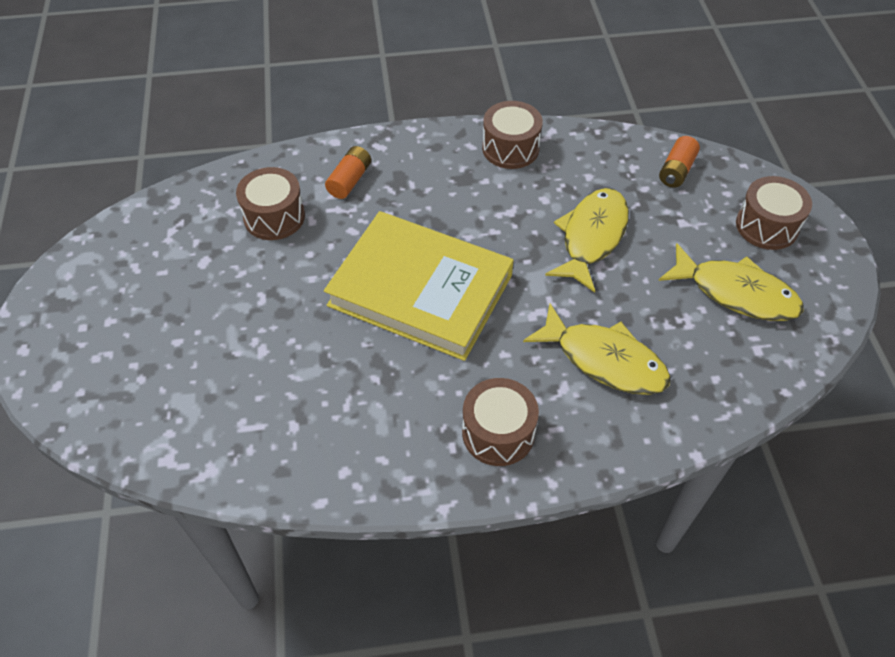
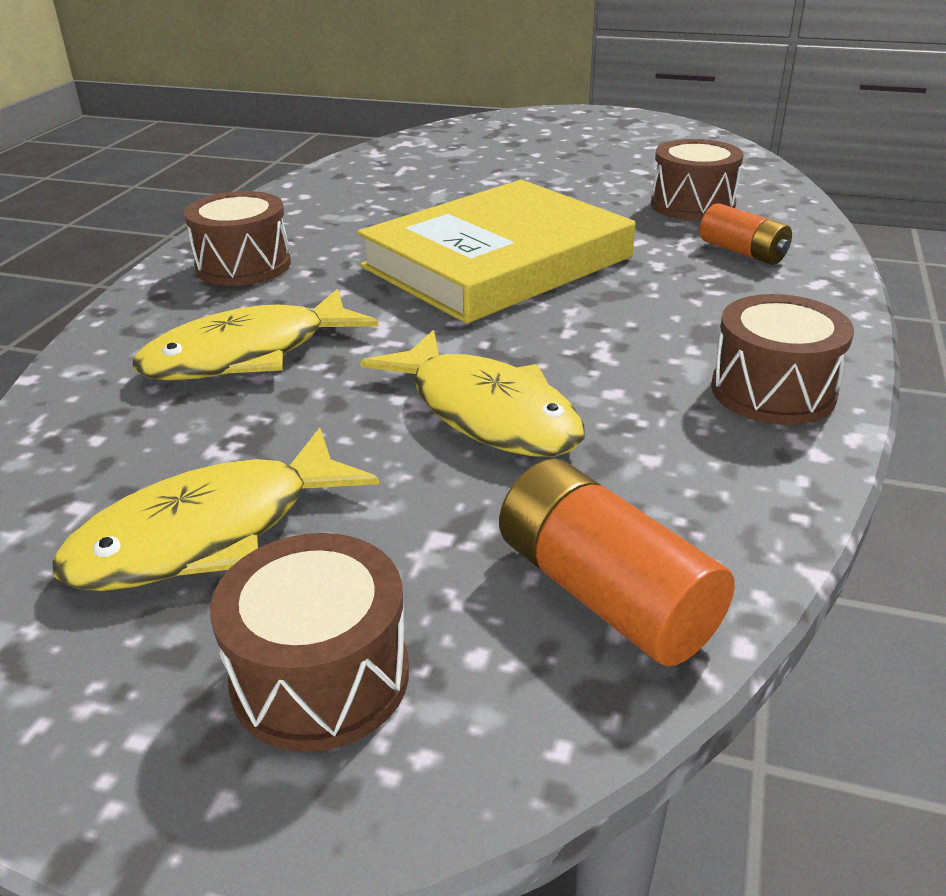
camera: 115 degrees right, 20 degrees down
orange battery [659,136,700,188] -> orange battery [499,459,735,666], size x1.53

